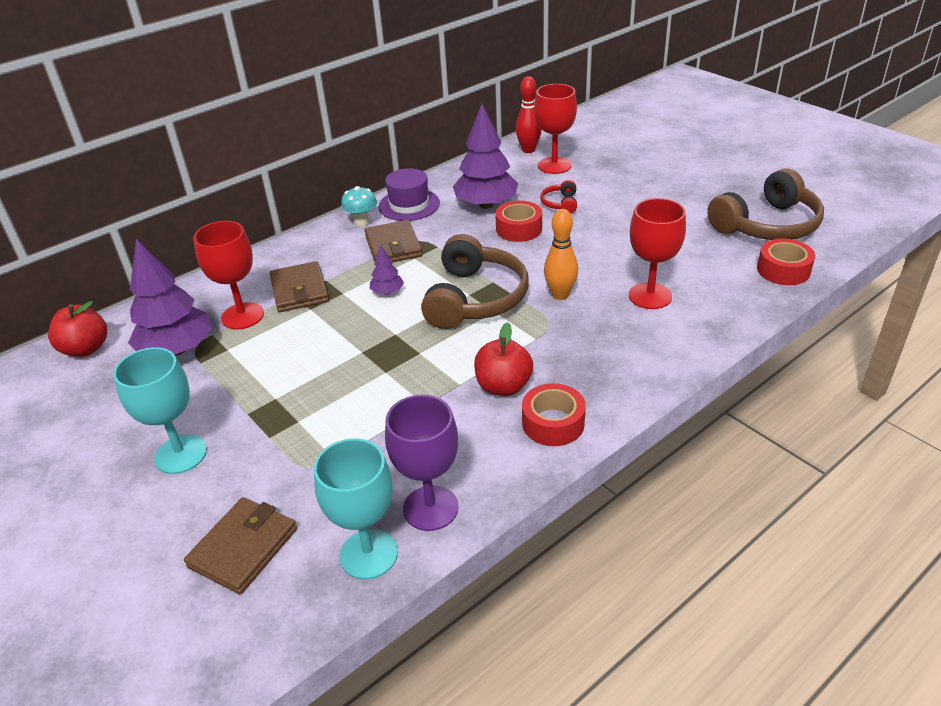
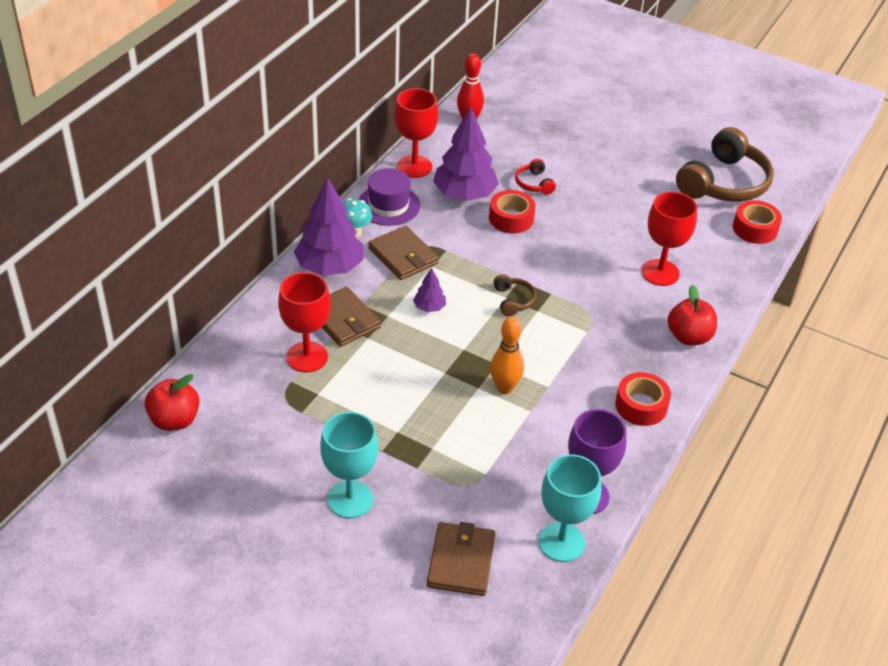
camera: 25 degrees left, 5 degrees up
purple tree [128,239,212,356] -> purple tree moved to [294,177,363,276]
brown headphones [421,234,529,329] -> brown headphones [493,274,536,316], size x0.44
red apple [474,322,533,396] -> red apple moved to [668,285,717,345]
red goblet [534,84,577,174] -> red goblet moved to [394,88,438,178]
orange bowling pin [544,209,578,300] -> orange bowling pin moved to [490,317,524,394]

